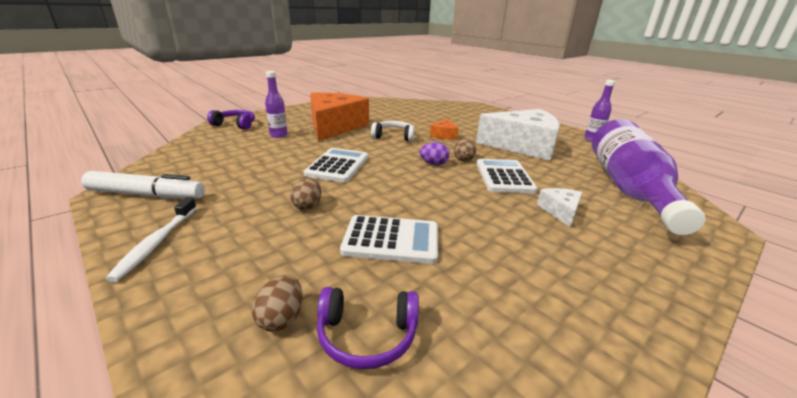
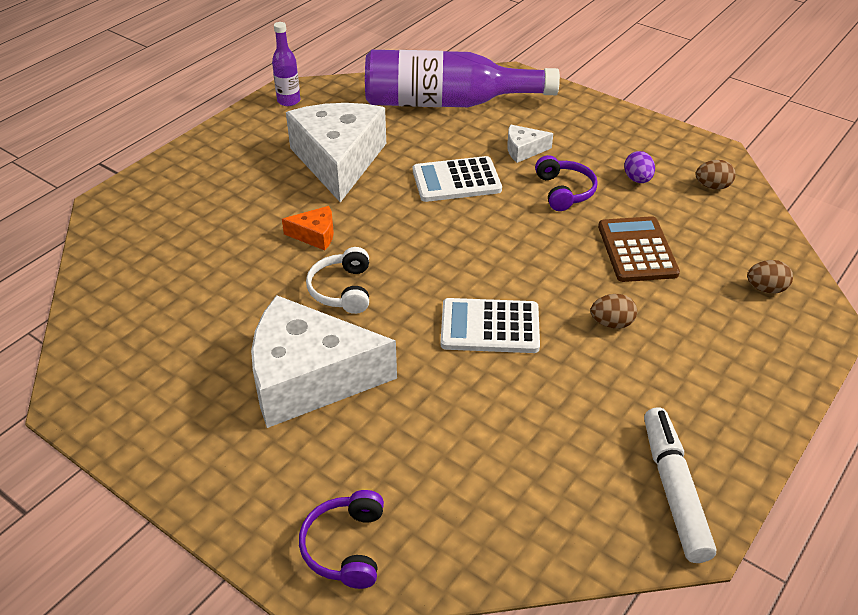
camera: 100 degrees left, 15 degrees up
white toothbrush [106,197,197,282] -> none
purple bottle [265,71,288,138] -> none
orange cheese [310,93,369,141] -> white cheese [251,295,397,428]
purple headphones [317,287,419,369] -> purple headphones moved to [535,155,598,211]
white calculator [340,215,438,264] -> brown calculator [598,216,680,282]
purple egg [419,142,450,165] -> purple egg moved to [624,151,655,183]
brown egg [454,138,476,162] -> brown egg moved to [695,160,736,190]

